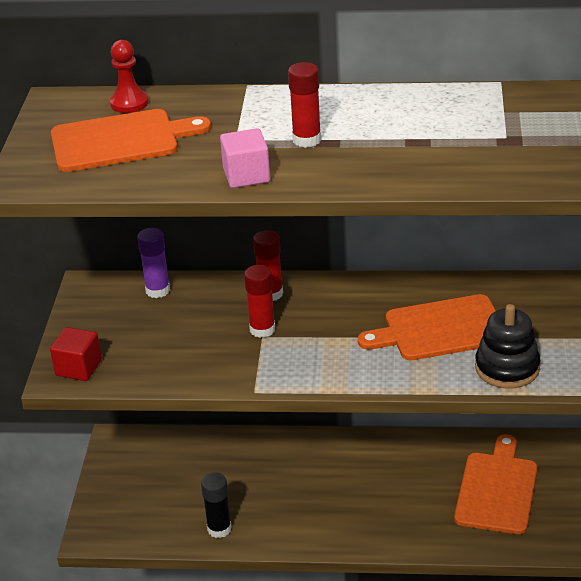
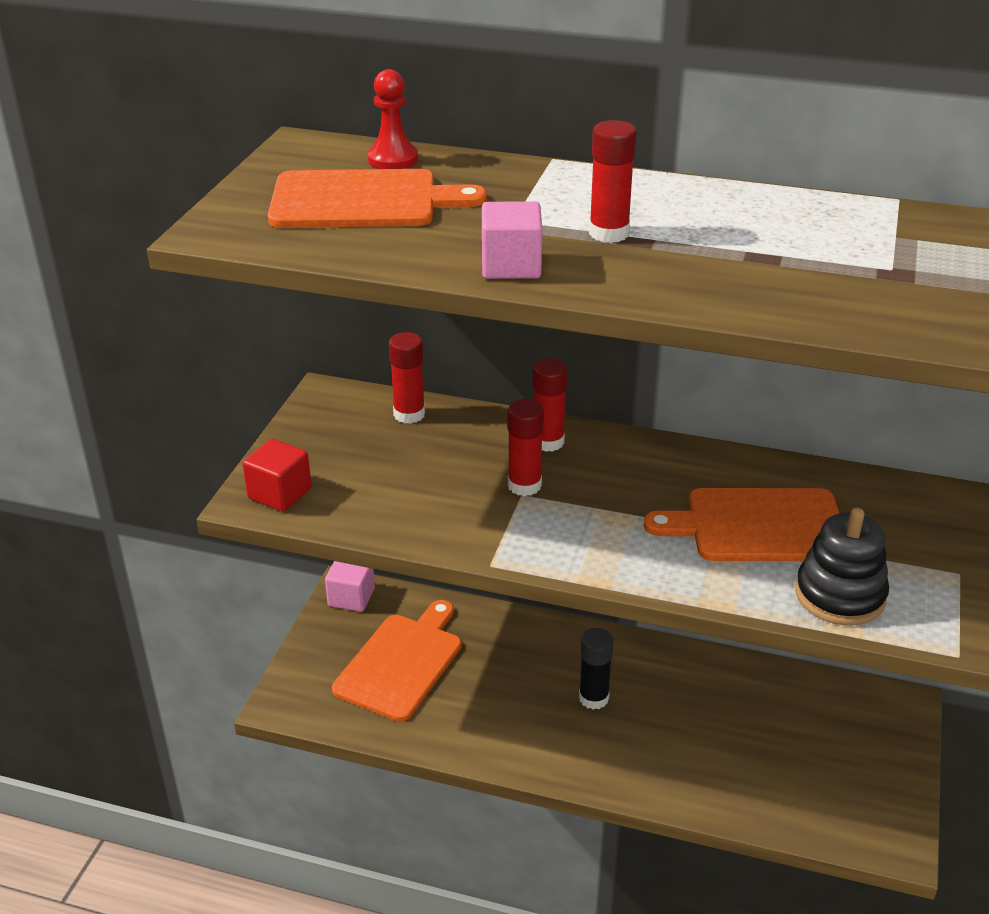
camera: 10 degrees right, 0 degrees up
purple glue stick [137,228,170,298] -> red glue stick [389,332,425,424]
black glue stick [201,473,232,538] -> black glue stick moved to [579,628,614,710]
orange cutting board [454,435,537,534] -> orange cutting board moved to [332,600,462,722]
none -> pink cube [325,561,375,612]

